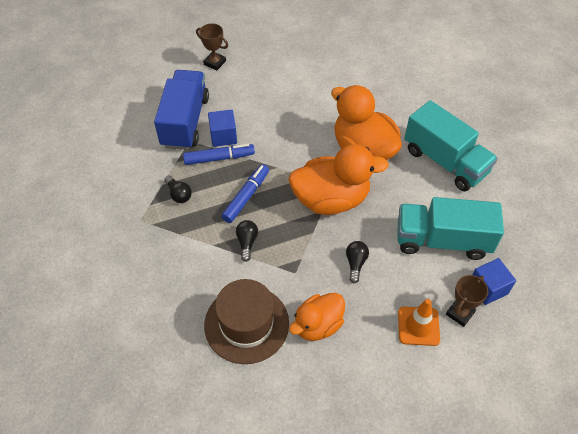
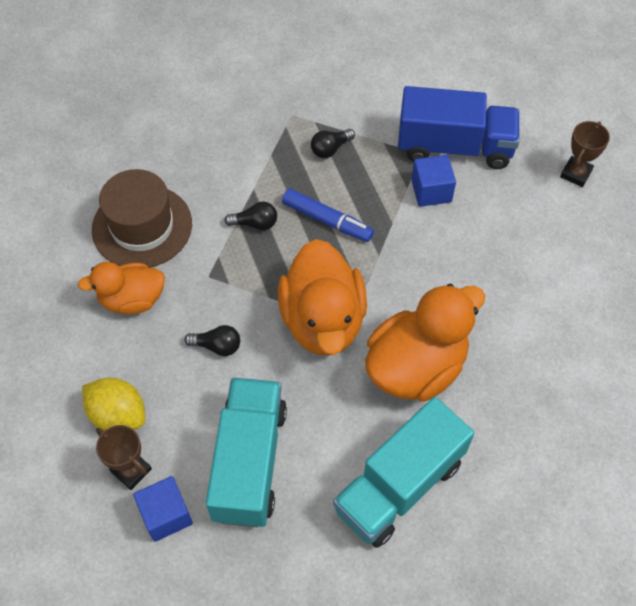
camera: 90 degrees right, 5 degrees up
blue marker [183,144,255,165] -> none
orange duck [289,293,345,341] -> orange duck turned 60 degrees counterclockwise [78,262,165,314]
orange traffic cone [398,299,440,346] -> yellow lemon [82,378,145,431]

